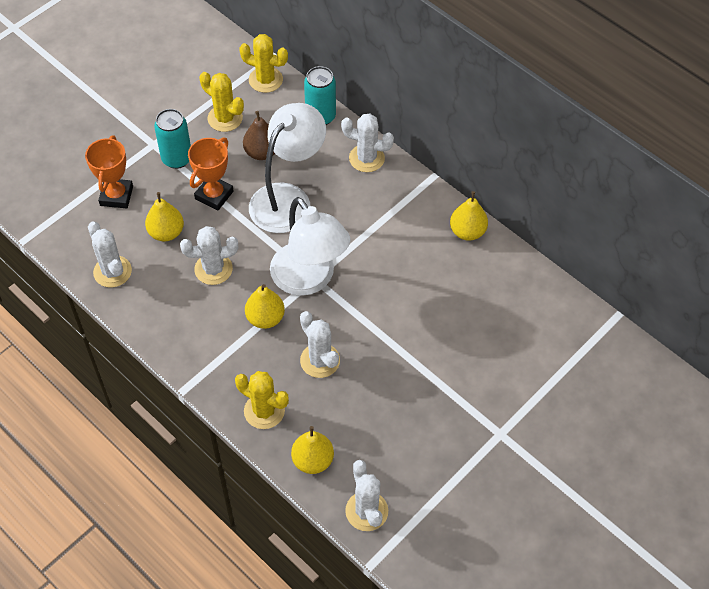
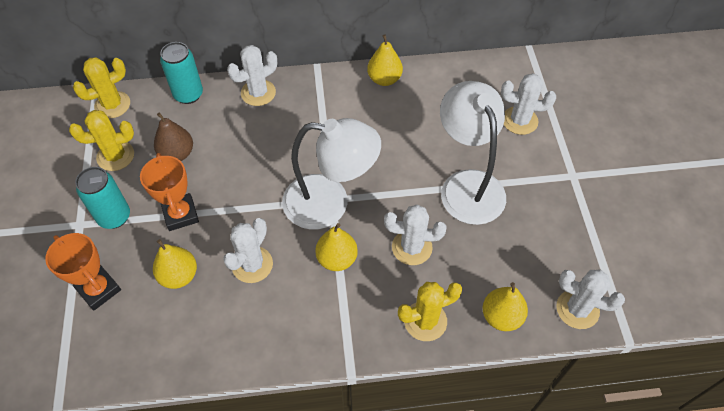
camera: 50 degrees left, 0 degrees up
white cactus [88,221,132,288] -> white cactus moved to [501,73,556,135]
white lamp [249,103,326,233] -> white lamp moved to [440,81,506,225]

